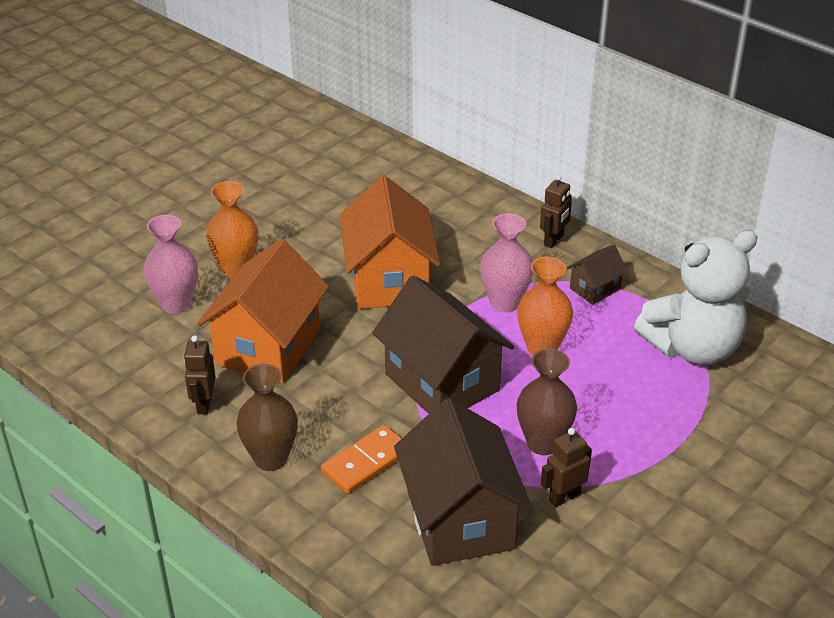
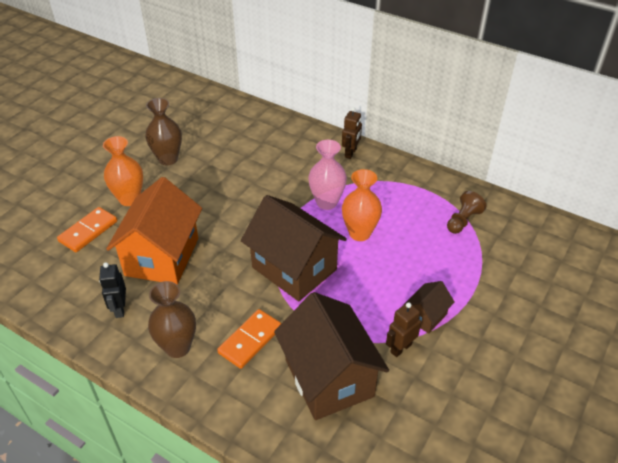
camera: 10 degrees left, 5 degrees up
pink vase [144,215,198,314] -> orange domino [57,207,117,252]
brown robot [184,335,215,414] -> black robot [99,262,126,318]
orange house [339,176,440,309] -> none
brown vase [517,348,577,455] -> brown vase moved to [145,98,182,166]
brown house [567,244,628,305] -> brown house moved to [405,281,455,334]
white teddy bear [634,230,758,366] -> brown pawn [447,191,486,234]

